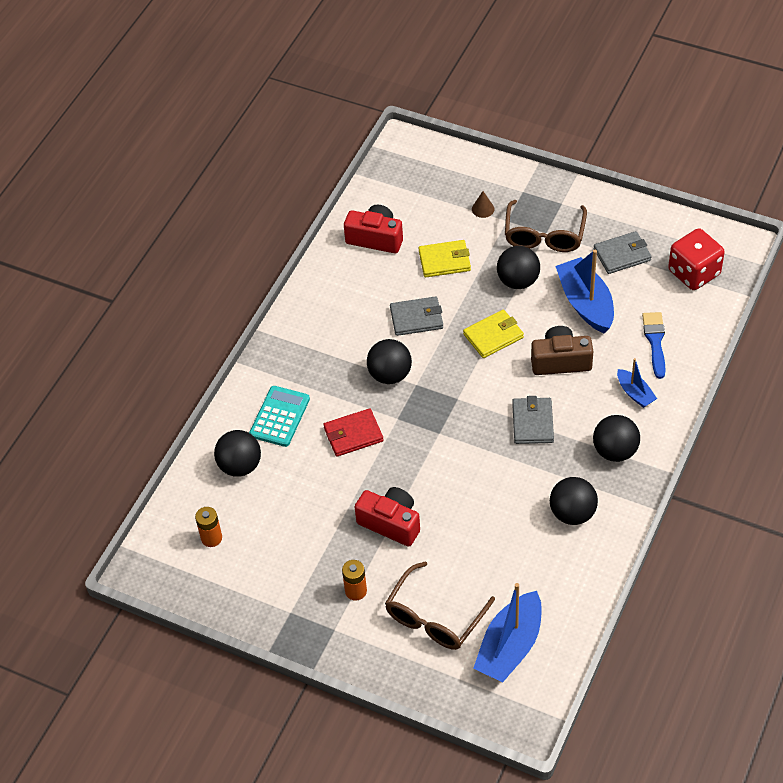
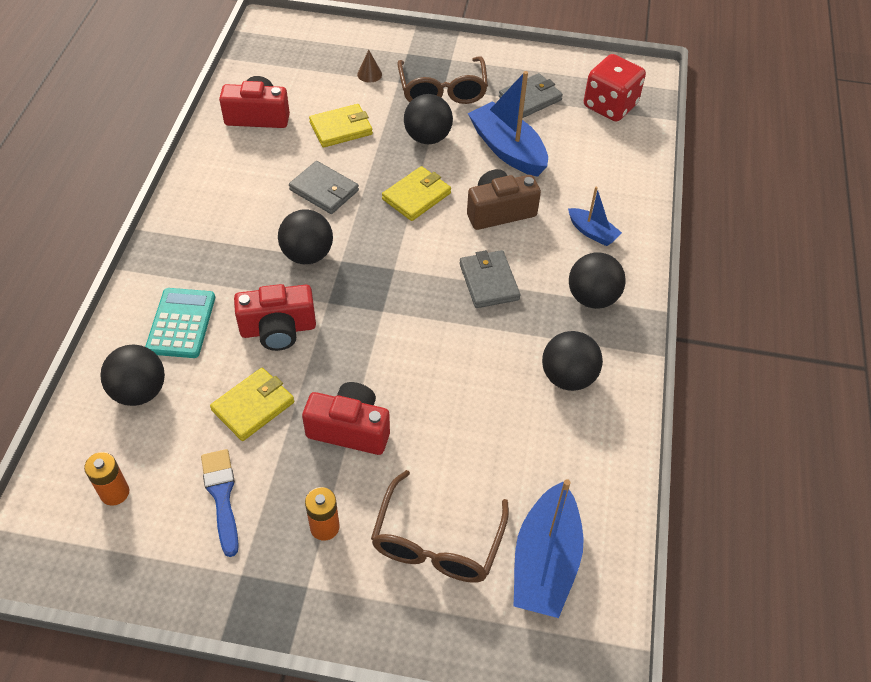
camera: 20 degrees left, 0 degrees up
red wallet [323,408,384,457] -> red camera [234,284,316,351]
grey wallet [390,296,443,336] -> grey wallet turned 60 degrees clockwise [289,161,359,214]
blue brush [642,312,665,379] -> blue brush moved to [201,449,239,557]
none -> yellow wallet [210,368,294,441]

